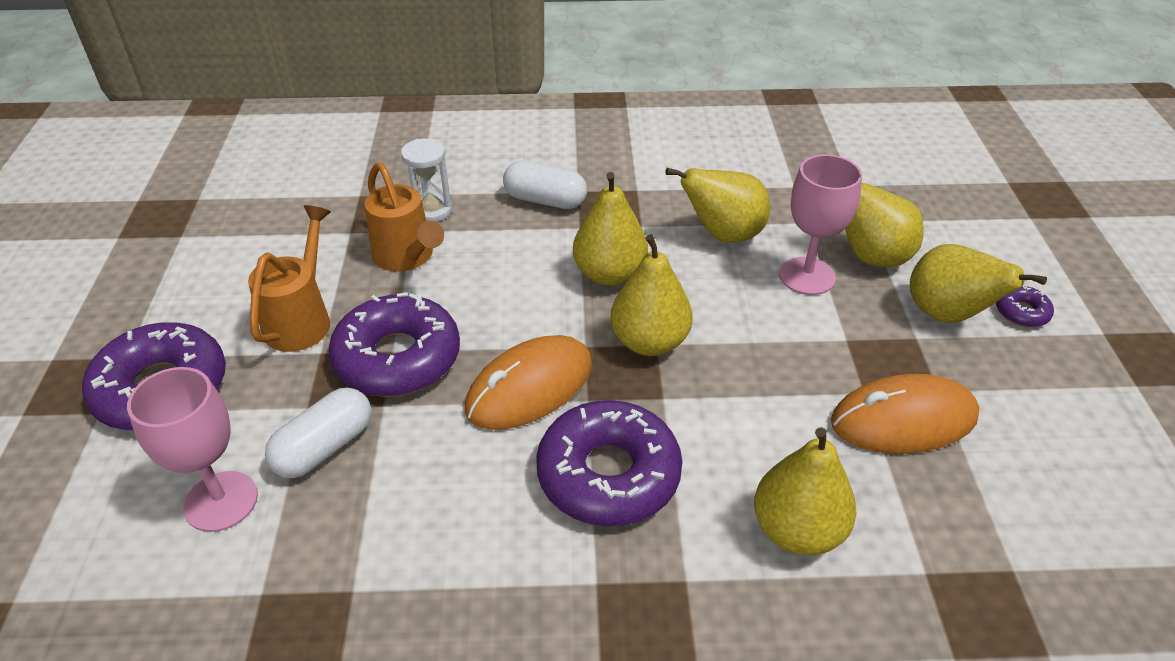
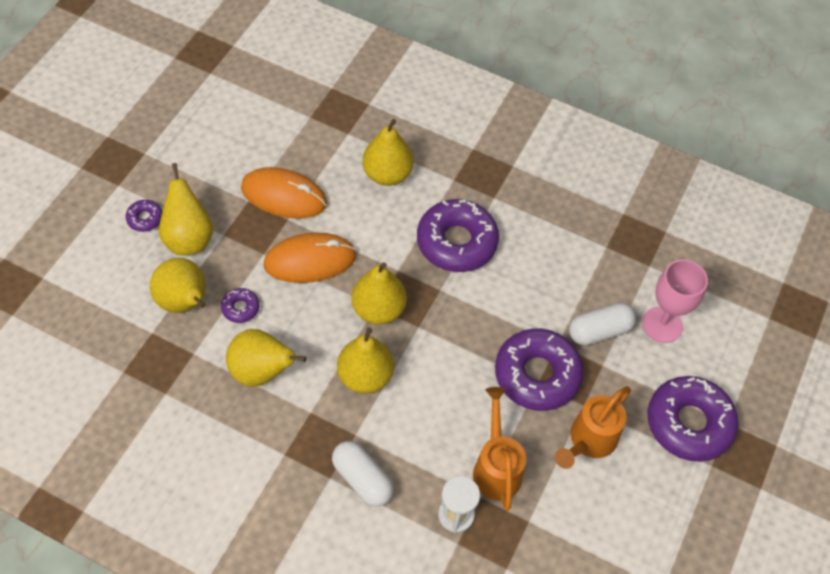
camera: 155 degrees left, 15 degrees up
orange mouse [465,335,592,430] -> orange mouse moved to [263,233,356,283]
pink goblet [779,155,862,295] -> purple donut [221,288,259,323]

